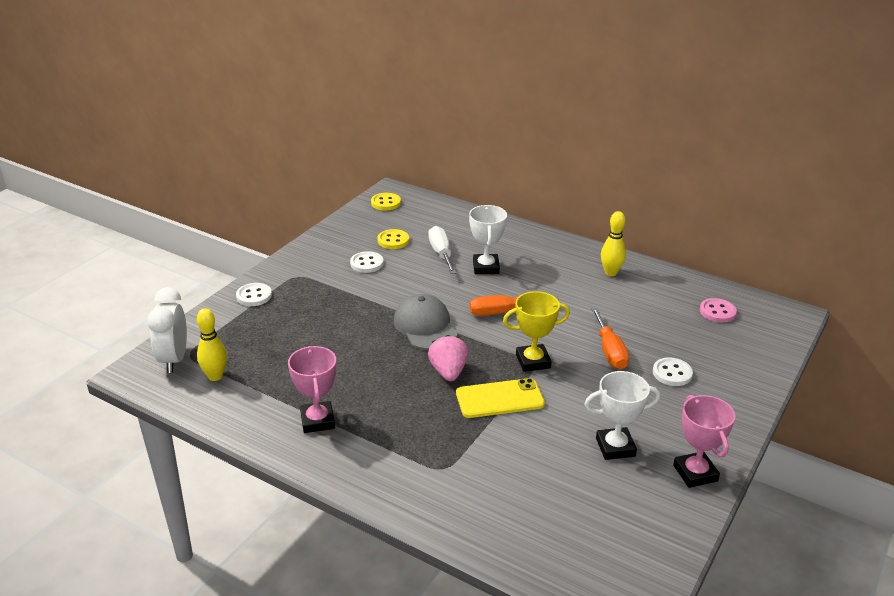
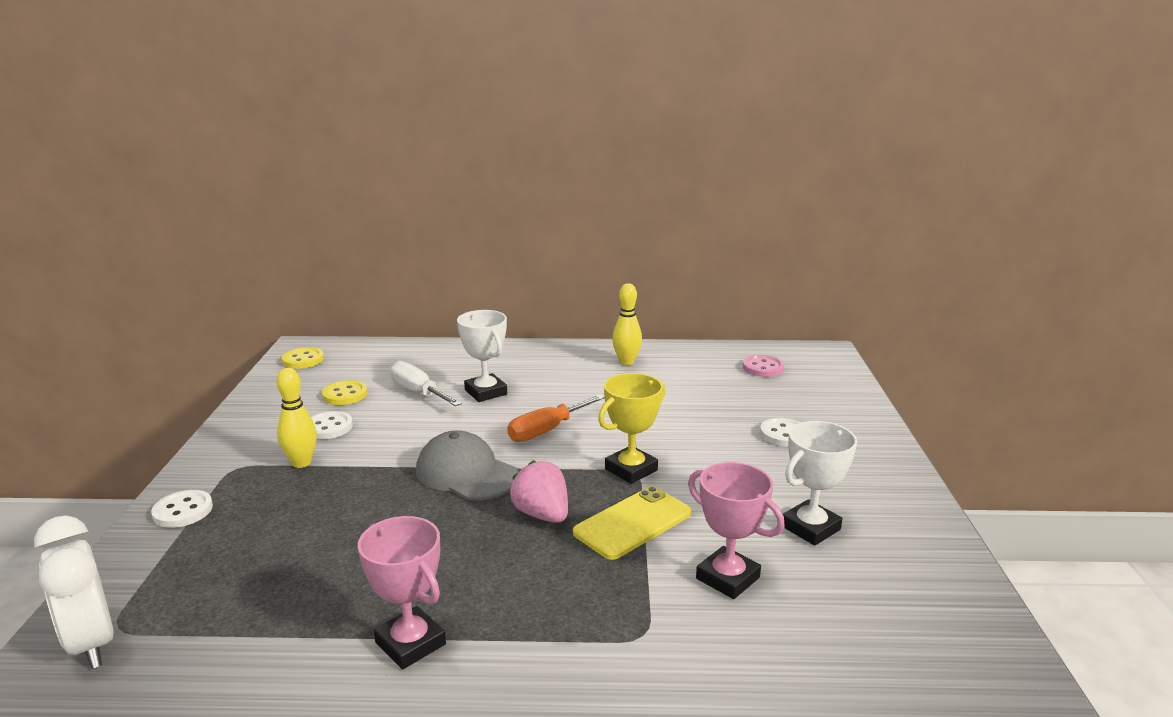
camera: 30 degrees left, 10 degrees down
yellow bowling pin [197,308,227,381] -> yellow bowling pin moved to [276,368,317,468]
orange screwdriver [591,308,629,369] -> none
pink trophy [673,395,735,488] -> pink trophy moved to [688,462,785,599]

